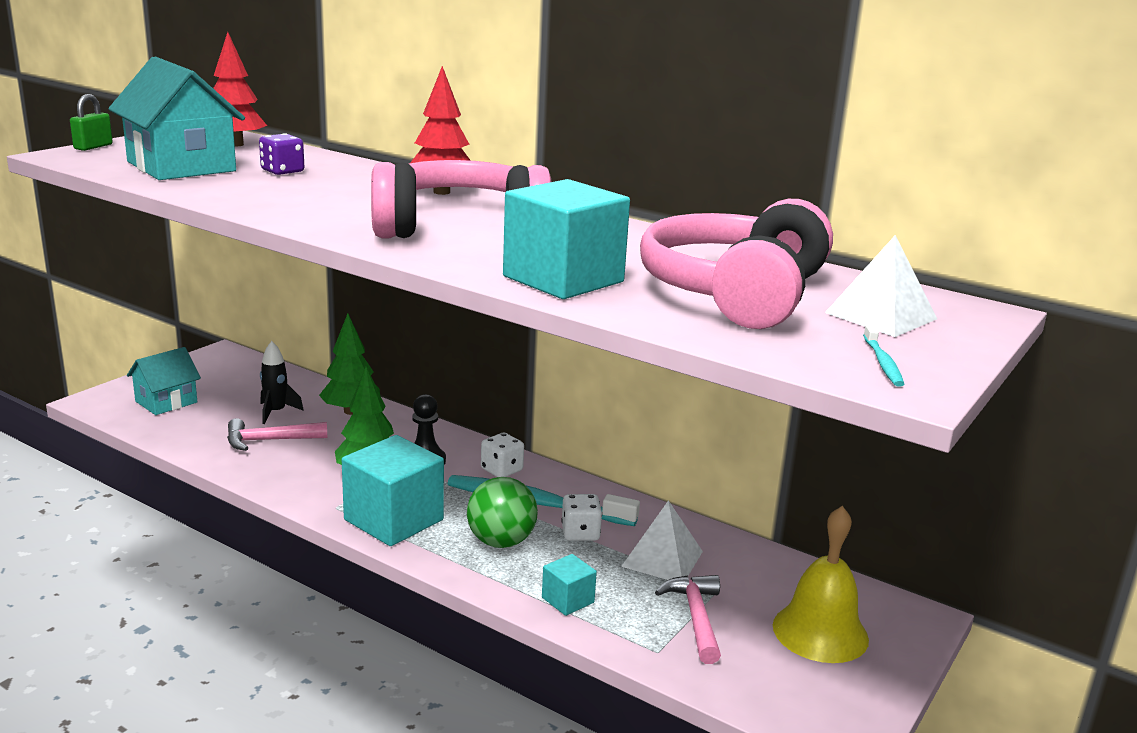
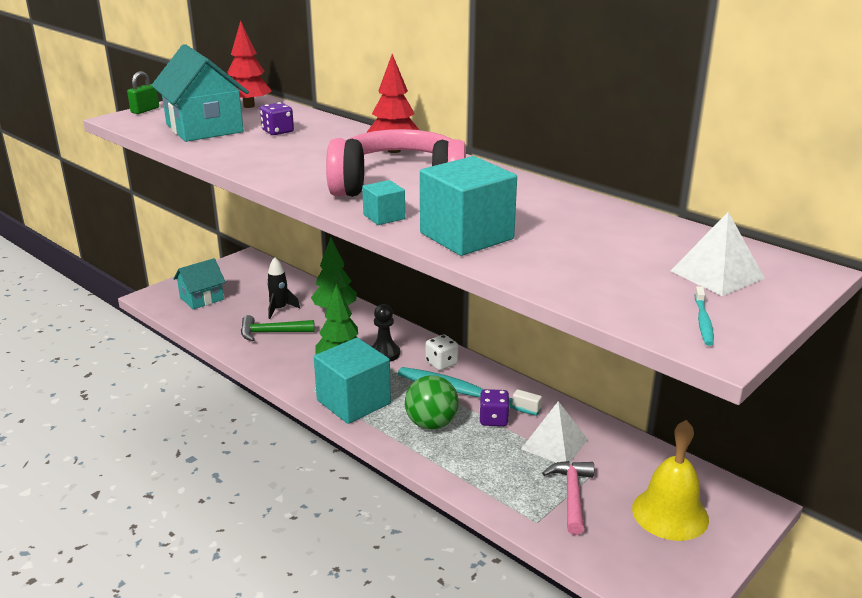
camera: 10 degrees right, 5 degrees up
pink hammer [227,418,327,451] -> green hammer [241,315,315,341]
turquoise cube [542,554,597,616] -> turquoise cube moved to [362,180,405,225]
white dice [561,494,602,541] -> purple dice [480,389,510,426]
pink headphones [640,199,833,329] -> none

